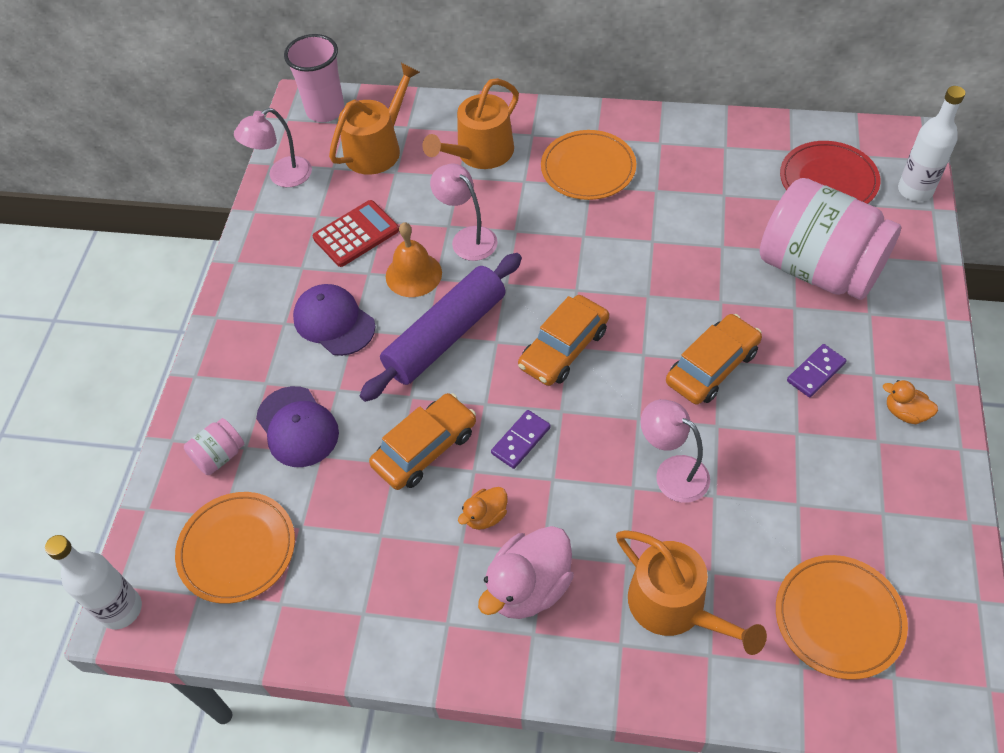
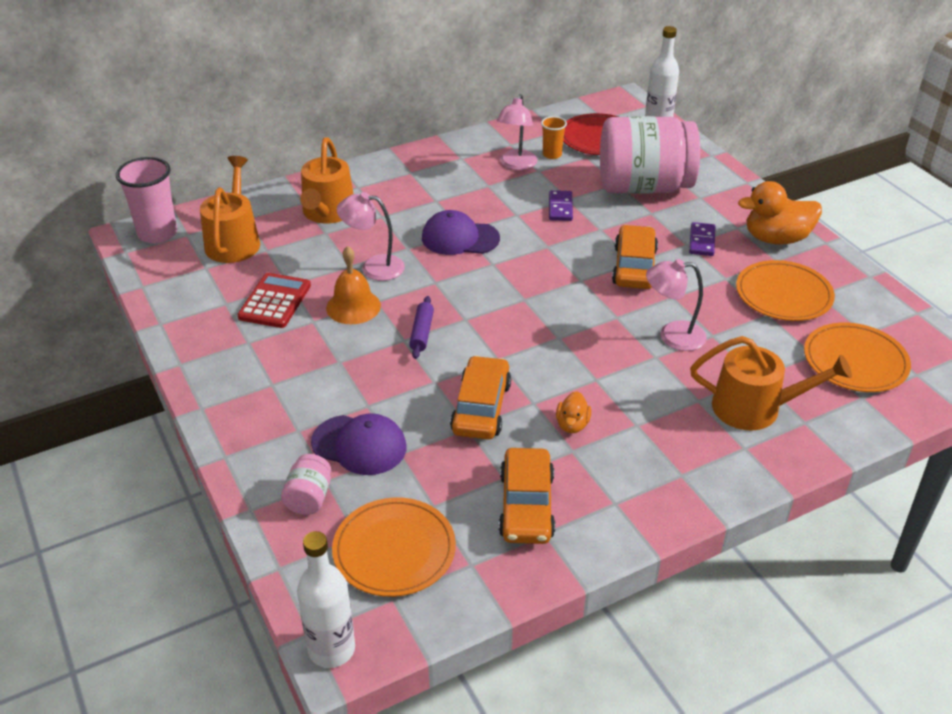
camera: 40 degrees left, 15 degrees down
pink lamp [234,108,312,187] -> pink lamp moved to [497,94,538,170]
purple cap [293,284,376,356] -> purple cap moved to [422,210,500,255]
purple rolling pin [359,253,522,402] -> purple rolling pin [409,296,434,359], size x0.44
pink duck [478,526,574,619] -> none
purple domino [491,410,551,469] -> purple domino moved to [549,190,573,221]
orange car [518,295,609,386] -> orange car moved to [499,448,555,544]
orange plate [541,130,636,200] -> orange plate moved to [736,260,835,321]
orange duck [883,380,938,424] -> orange duck [738,181,822,245], size x1.93
none -> orange cup [541,116,567,159]

